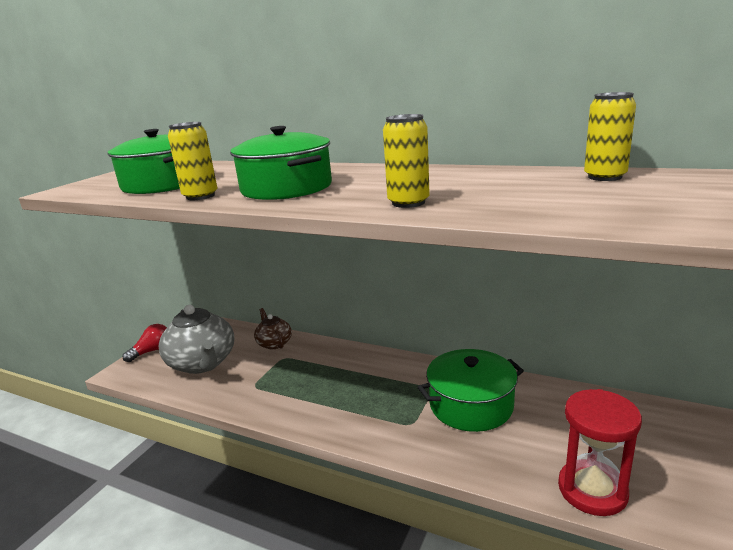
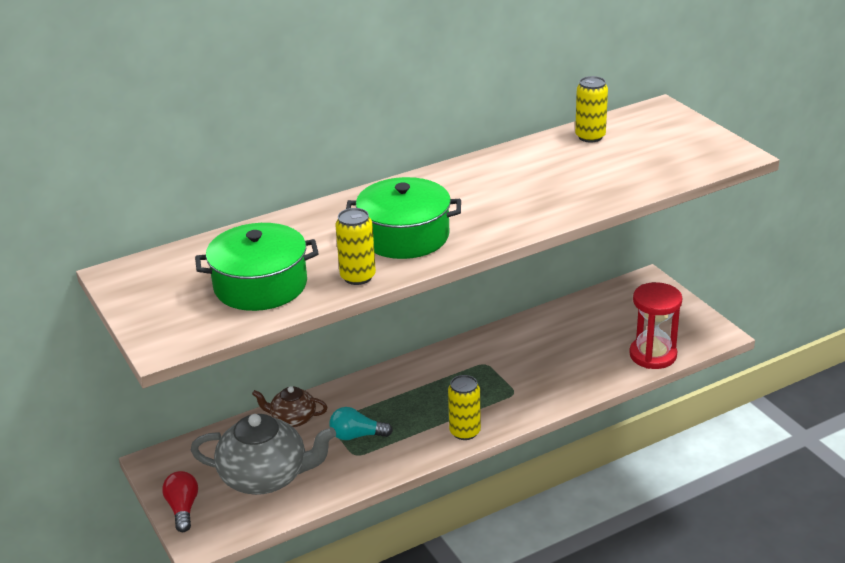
camera: 55 degrees left, 10 degrees up
yellow can [383,114,430,208] -> yellow can moved to [448,375,481,440]
green pot [418,349,524,432] -> none
none -> turquoise light bulb [329,407,393,440]

